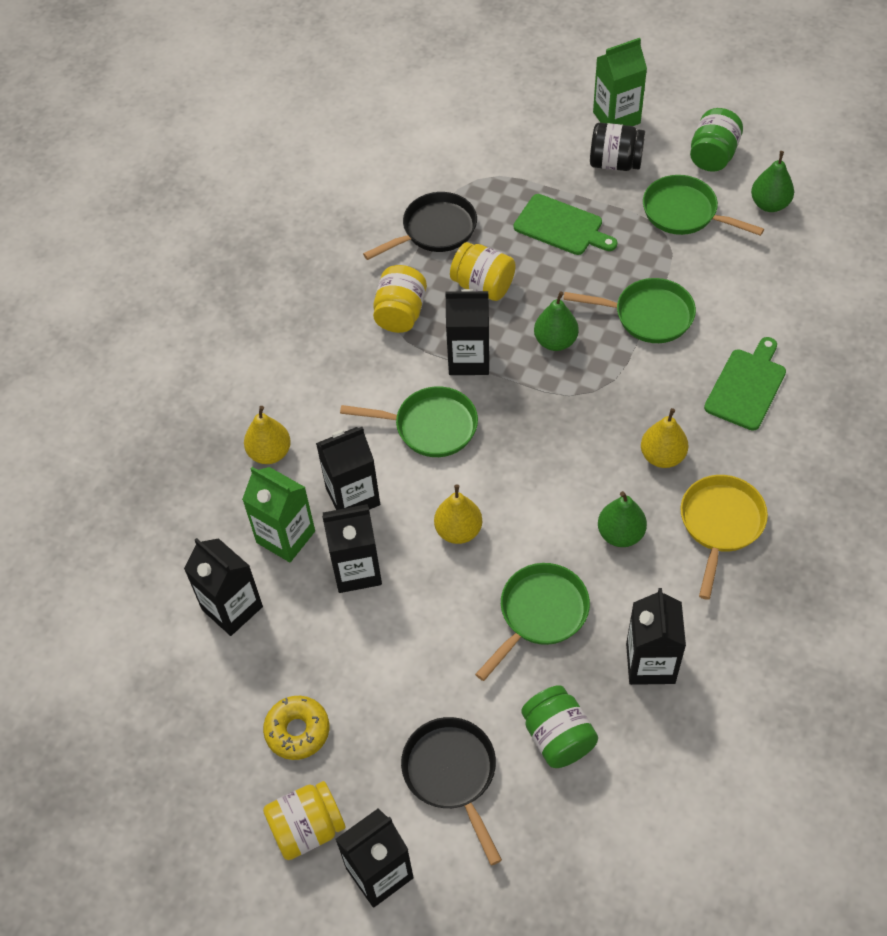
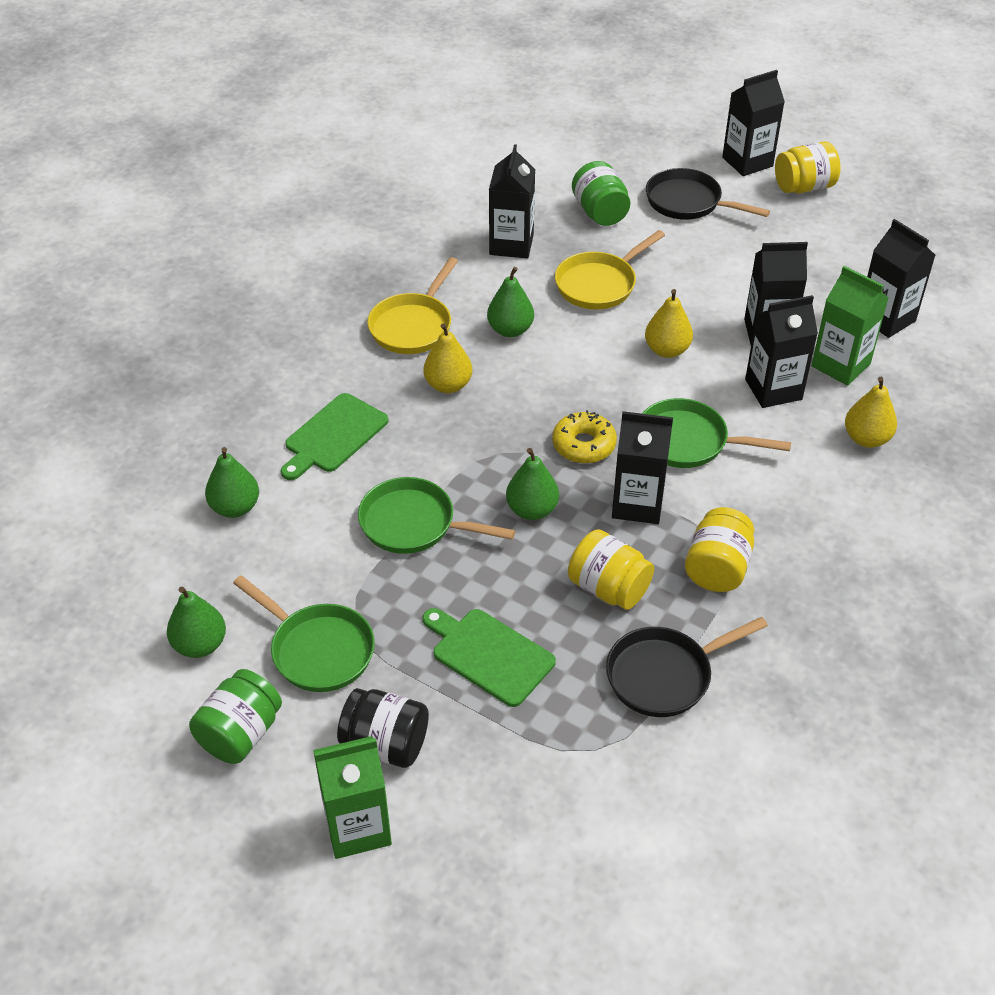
camera: 175 degrees left, 10 degrees down
yellow donut [263,696,329,760] -> yellow donut moved to [552,410,617,464]
black pan [401,717,502,865] -> black pan turned 135 degrees clockwise [646,168,770,220]
green pan [475,563,590,681] -> yellow pan [555,230,665,309]
none -> green pear [205,447,259,518]

